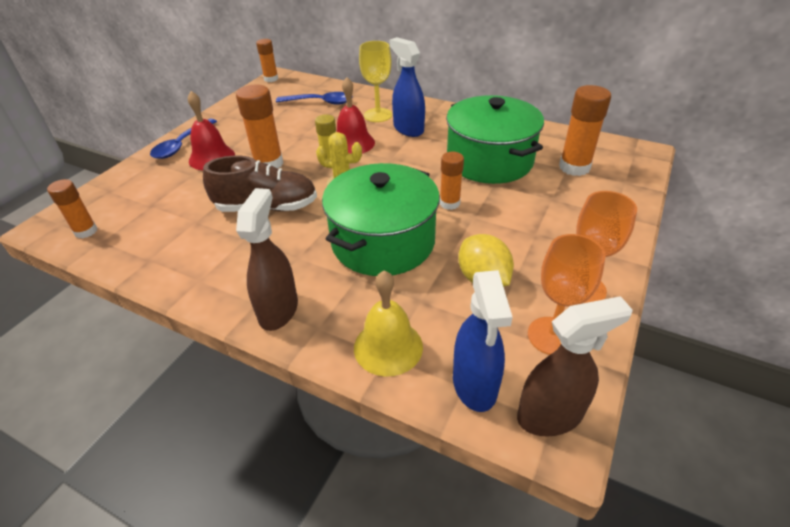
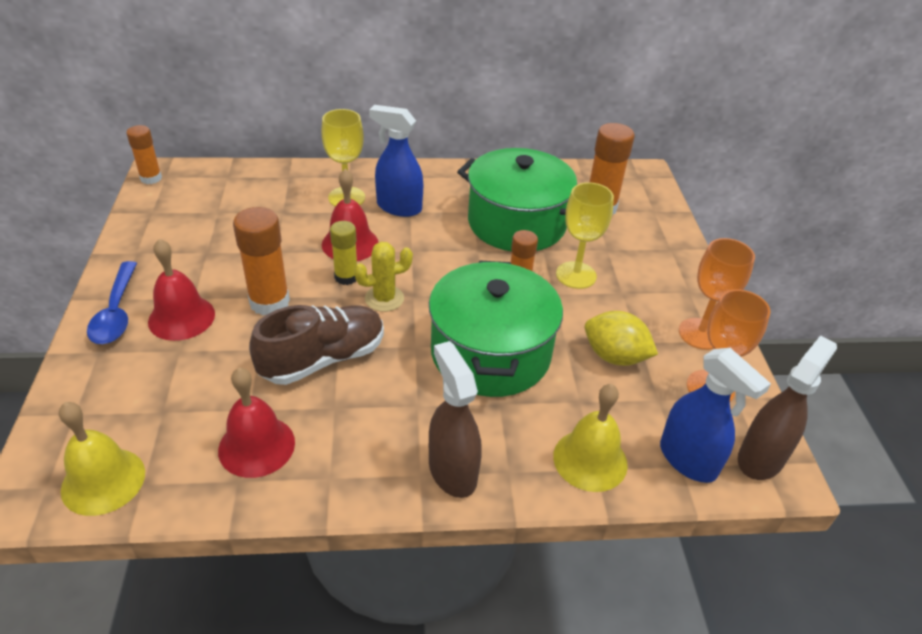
camera: 35 degrees left, 0 degrees up
orange glue stick [47,179,97,238] -> yellow bell [59,402,145,516]
blue spoon [276,92,353,105] -> none
none -> red bell [218,368,295,478]
none -> yellow goblet [556,182,614,289]

